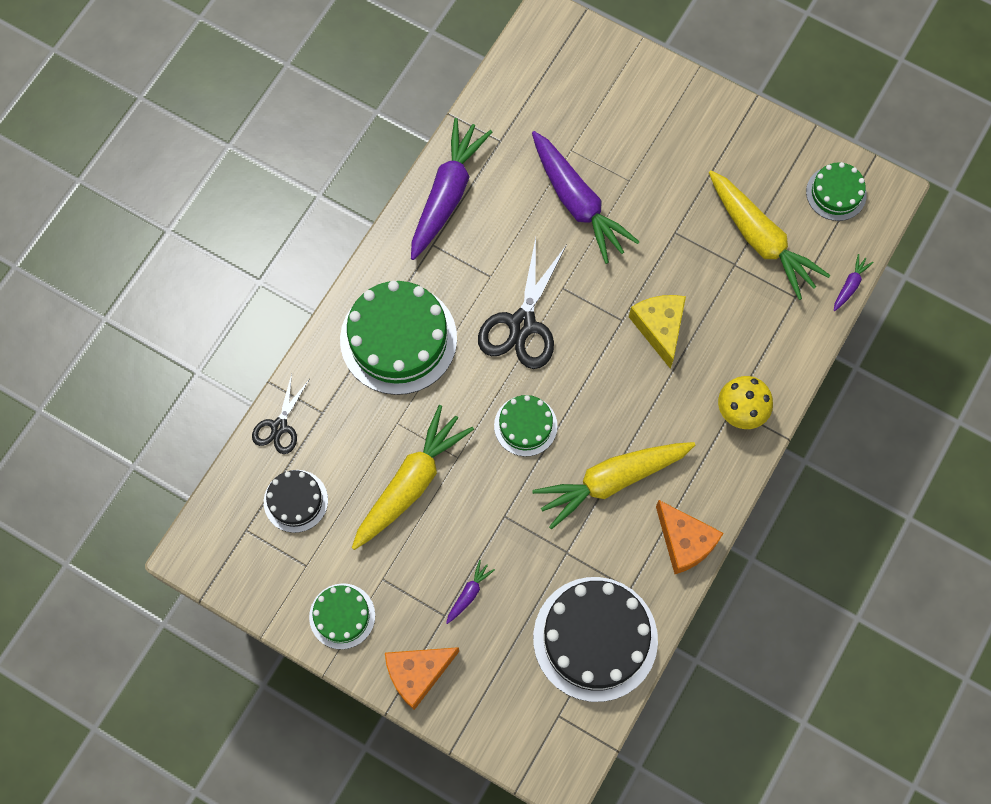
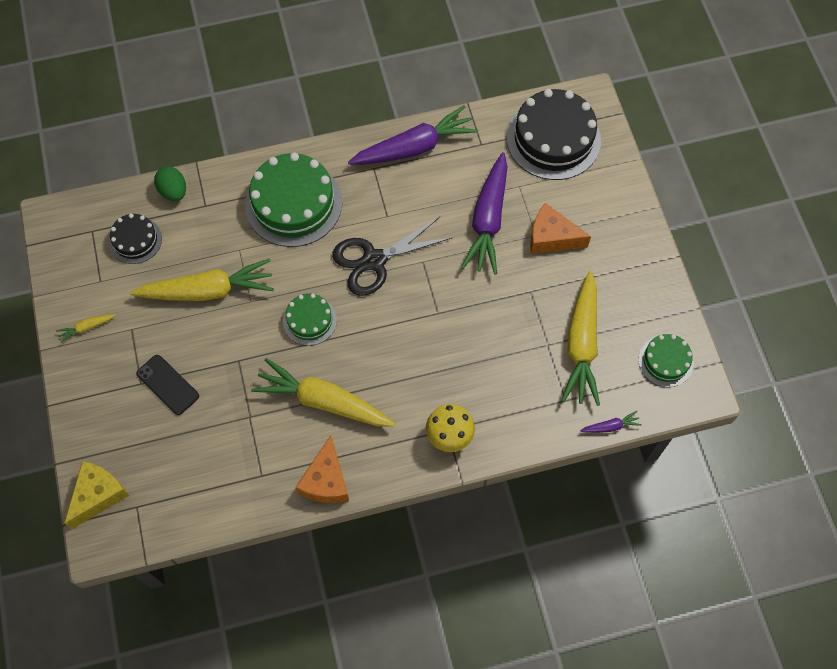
camera: 45 degrees right, 5 degrees down
black scissors [252,374,309,454] -> green egg [154,166,186,201]
green cake [309,583,375,649] -> yellow carrot [56,314,115,343]
orange cheese [385,647,459,710] -> orange cheese moved to [530,203,591,254]
purple carrot [446,560,495,624] -> black phone [136,355,199,415]
black cake [533,577,658,702] -> black cake moved to [506,89,601,180]
yellow cheese [629,295,686,369] -> yellow cheese moved to [64,461,129,529]

